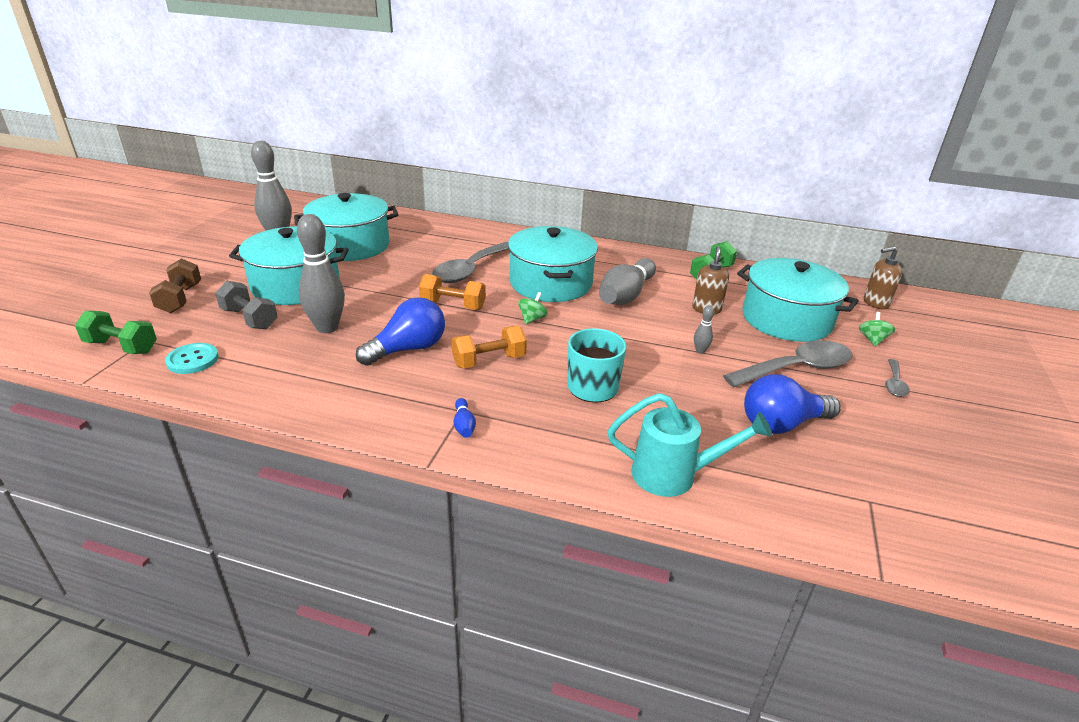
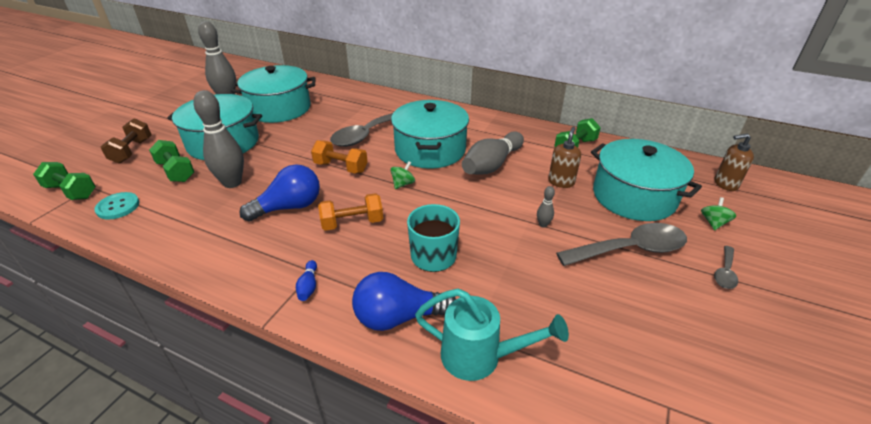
camera: 10 degrees right, 5 degrees up
grey dumbbell [215,281,278,329] -> green dumbbell [149,140,194,182]
blue light bulb [744,374,841,434] -> blue light bulb moved to [352,272,456,331]

